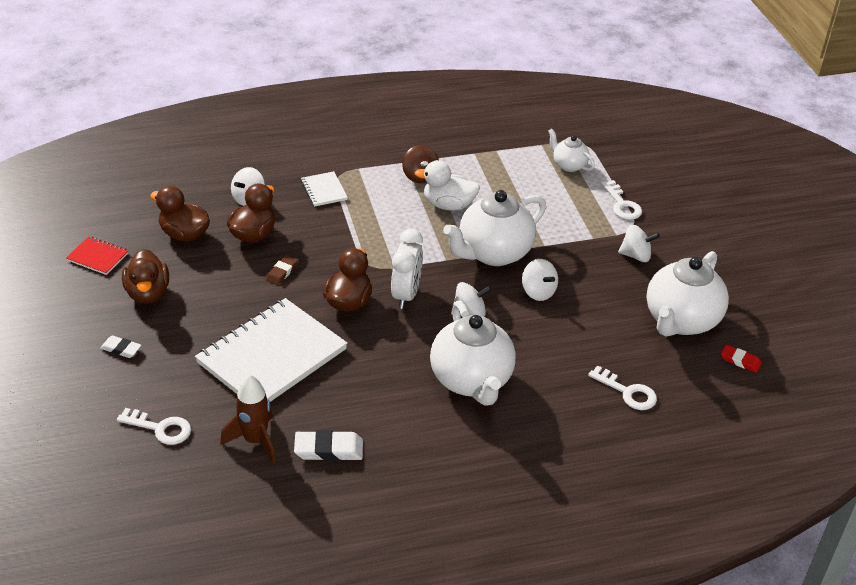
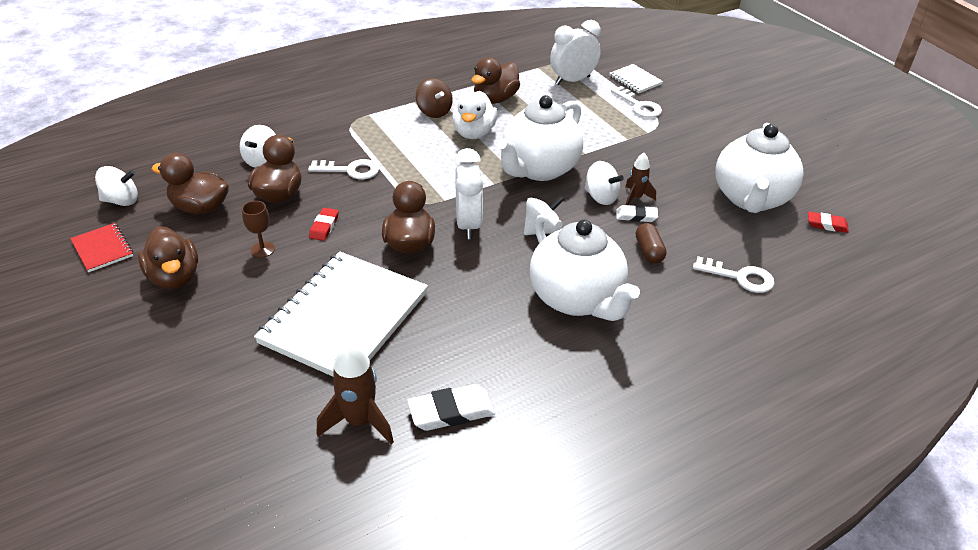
camera: 15 degrees left, 0 degrees up
red notebook [66,237,128,275] -> red notebook turned 45 degrees clockwise [70,223,133,272]
white eraser [100,335,141,358] -> white eraser moved to [616,205,658,222]
white key [117,408,191,445] -> white key moved to [308,159,379,179]
brown eraser [266,255,298,285] -> red eraser [309,208,339,241]
white notebook [301,171,348,207] -> white notebook moved to [609,64,663,93]
white duck [414,160,480,211] -> white duck turned 75 degrees counterclockwise [452,91,497,139]
white teapot [548,128,595,172] -> white clock [550,20,601,85]
white spinning top [618,225,660,262] -> white spinning top moved to [95,166,138,206]
none -> brown goblet [242,201,275,258]
none -> brown duck [471,57,520,104]
none -> brown rocket [625,153,656,205]
none -> brown capsule [636,223,667,264]

